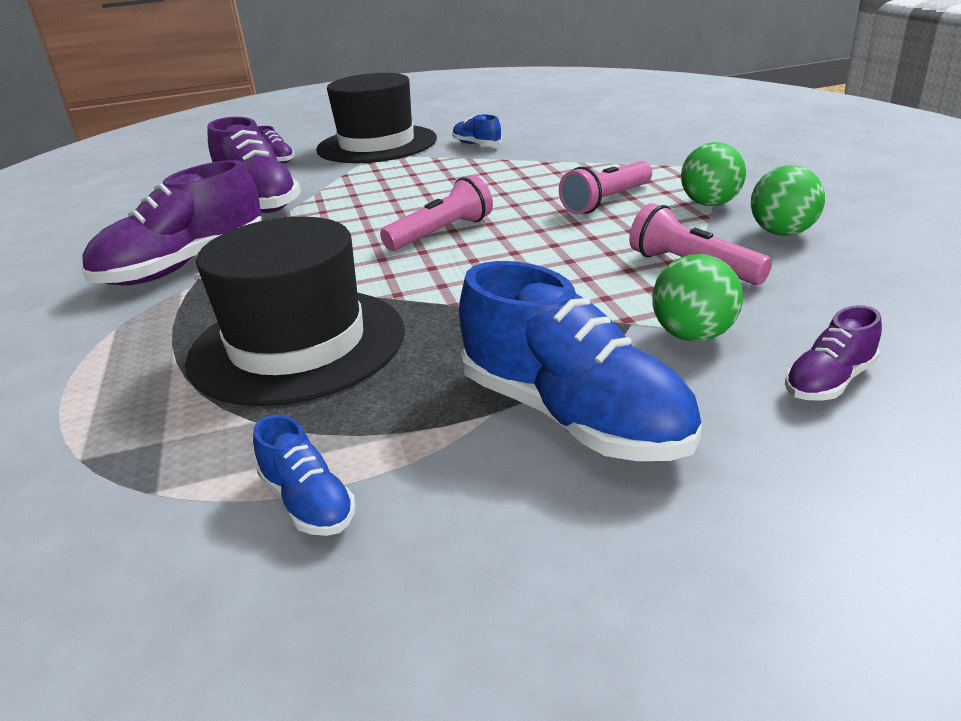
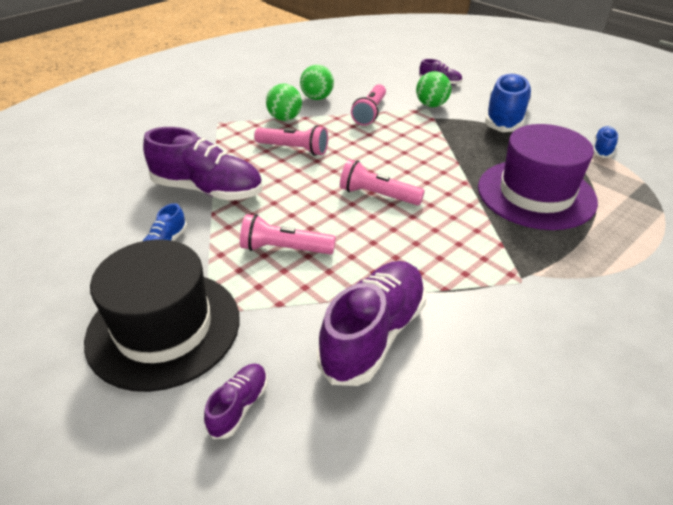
camera: 120 degrees left, 10 degrees up
purple shoe [82,160,262,285] -> purple shoe moved to [143,127,263,201]
black hat [185,217,405,406] -> purple hat [478,124,598,230]
none -> pink flashlight [240,214,336,255]

